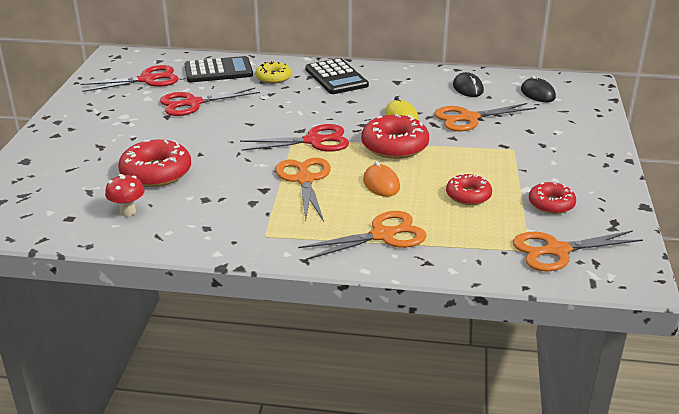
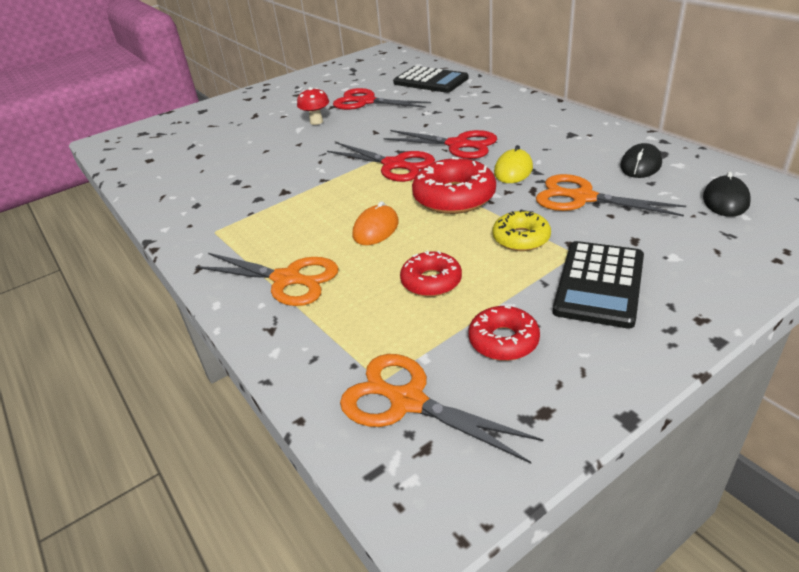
camera: 50 degrees right, 5 degrees up
red scissors [80,65,179,92] -> red scissors moved to [383,130,497,159]
red mushroom [105,174,145,216] -> red mushroom moved to [297,87,329,125]
red donut [118,140,191,187] -> none
yellow donut [255,61,291,84] -> yellow donut moved to [492,209,551,251]
orange scissors [276,158,331,222] -> none
black calculator [305,58,369,94] -> black calculator moved to [553,241,644,329]

